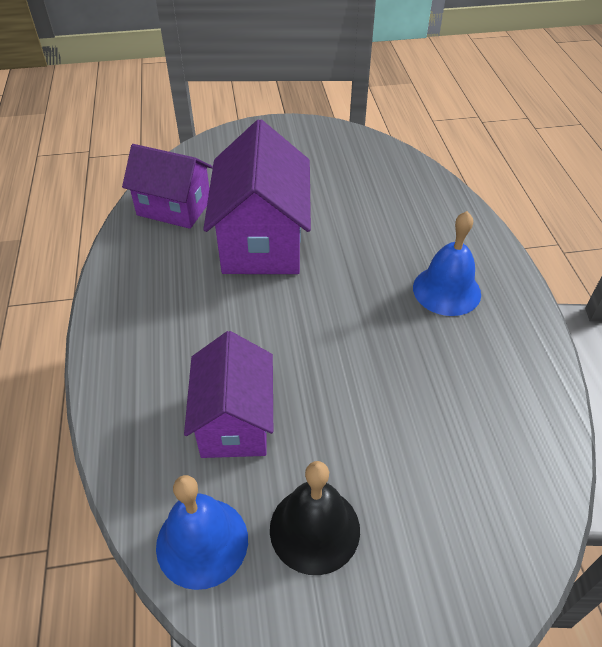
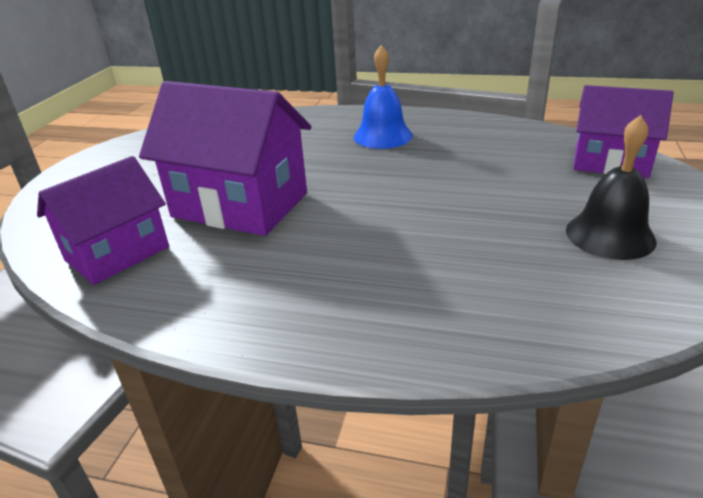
camera: 65 degrees left, 15 degrees down
blue bell [156,475,248,590] -> none
purple house [184,331,273,458] -> purple house moved to [573,85,674,178]

